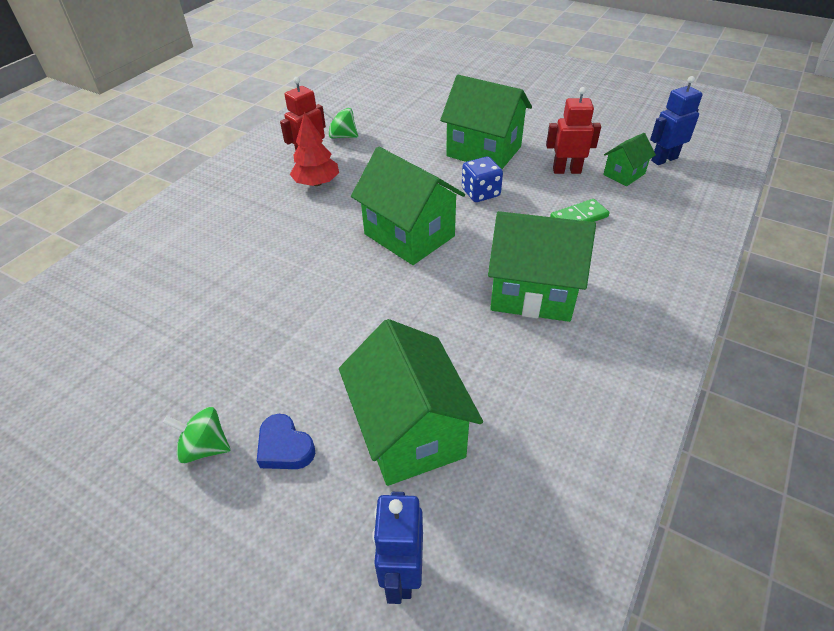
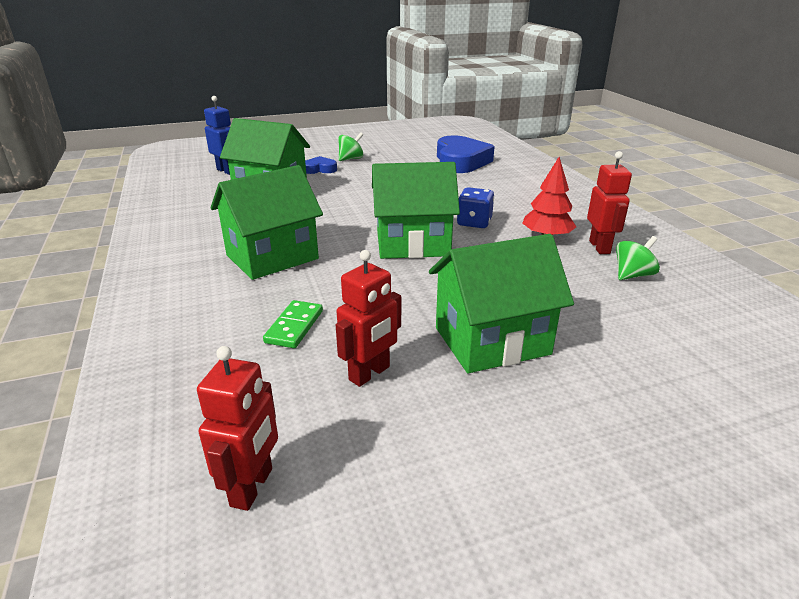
camera: 130 degrees right, 15 degrees down
blue dice [462,157,503,202] -> blue dice moved to [457,187,494,228]
green house [603,133,656,186] -> none
blue robot [650,76,703,165] -> red robot [197,346,278,511]
none -> blue heart [437,135,495,173]

